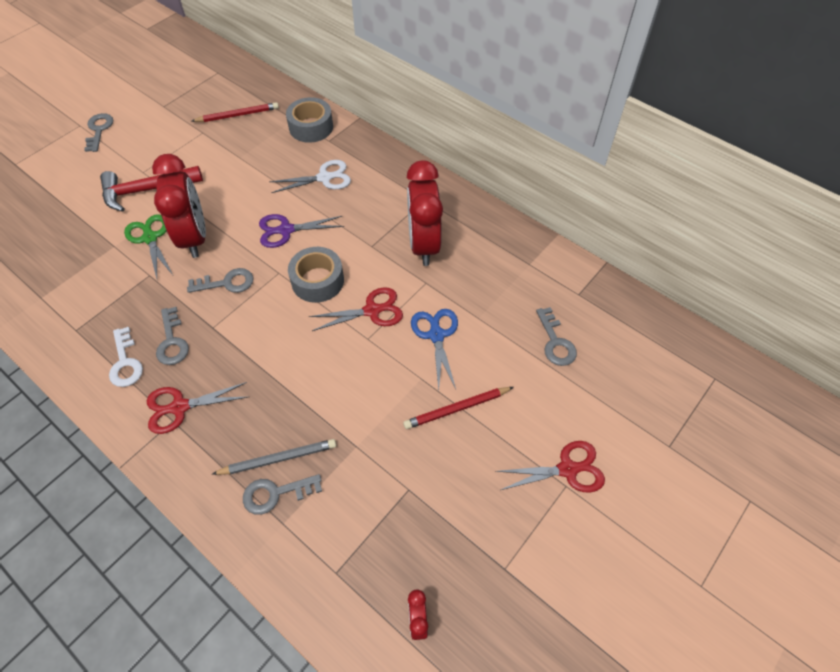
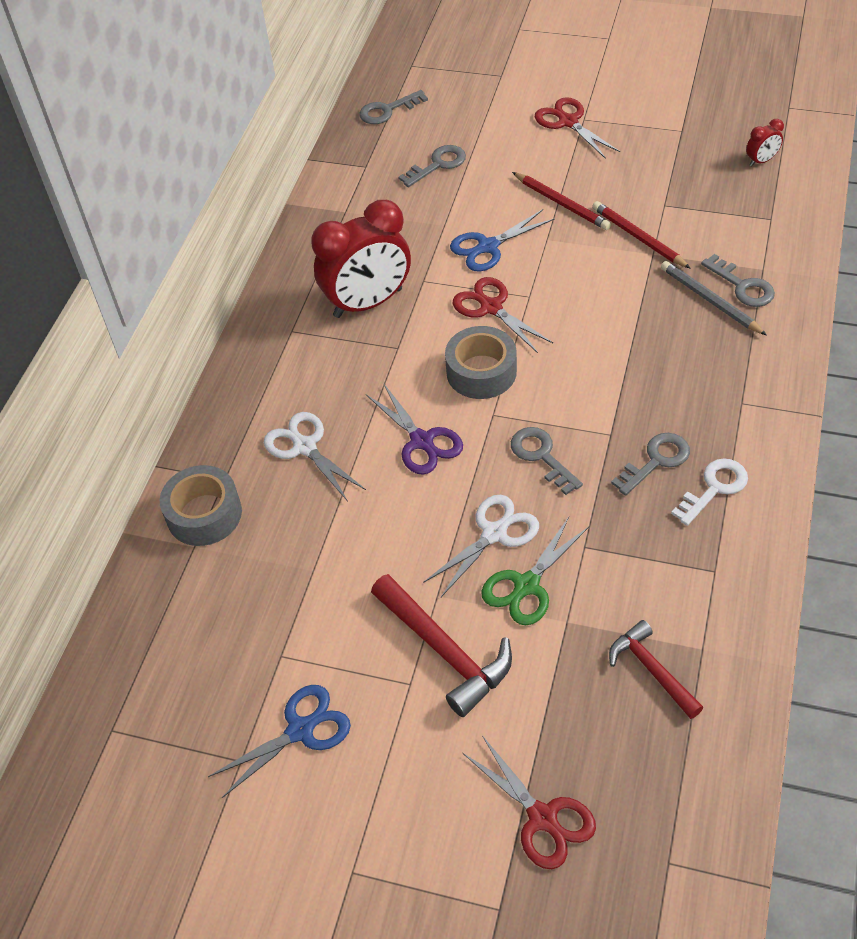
camera: 110 degrees left, 5 degrees down
grey key [84,113,113,152] -> grey key moved to [359,90,428,124]
red scissors [147,382,248,434] -> red scissors moved to [463,735,596,869]
red clock [152,154,206,258] -> white scissors [423,494,539,597]
red pencil [192,102,279,122] -> red pencil moved to [592,201,691,269]
none -> blue scissors [208,685,351,798]
none -> red hammer [609,620,704,719]

